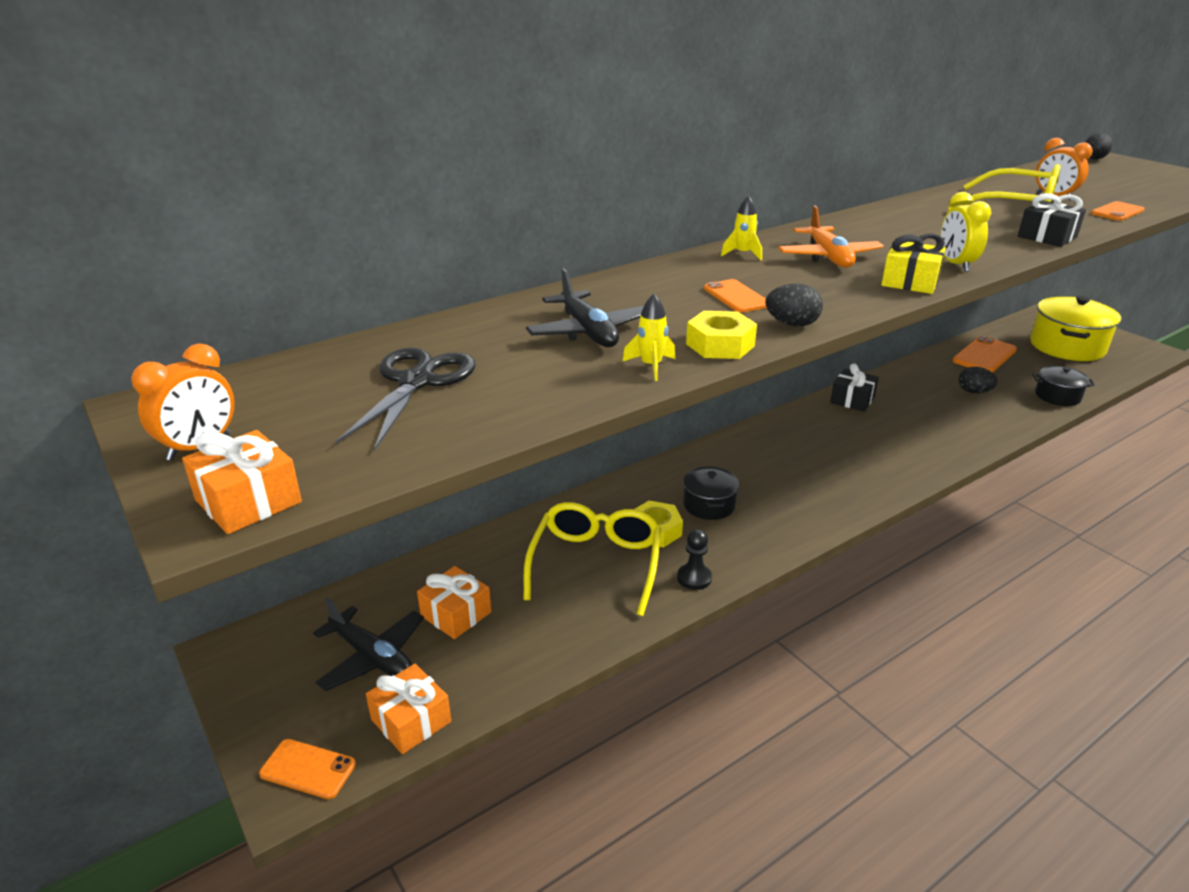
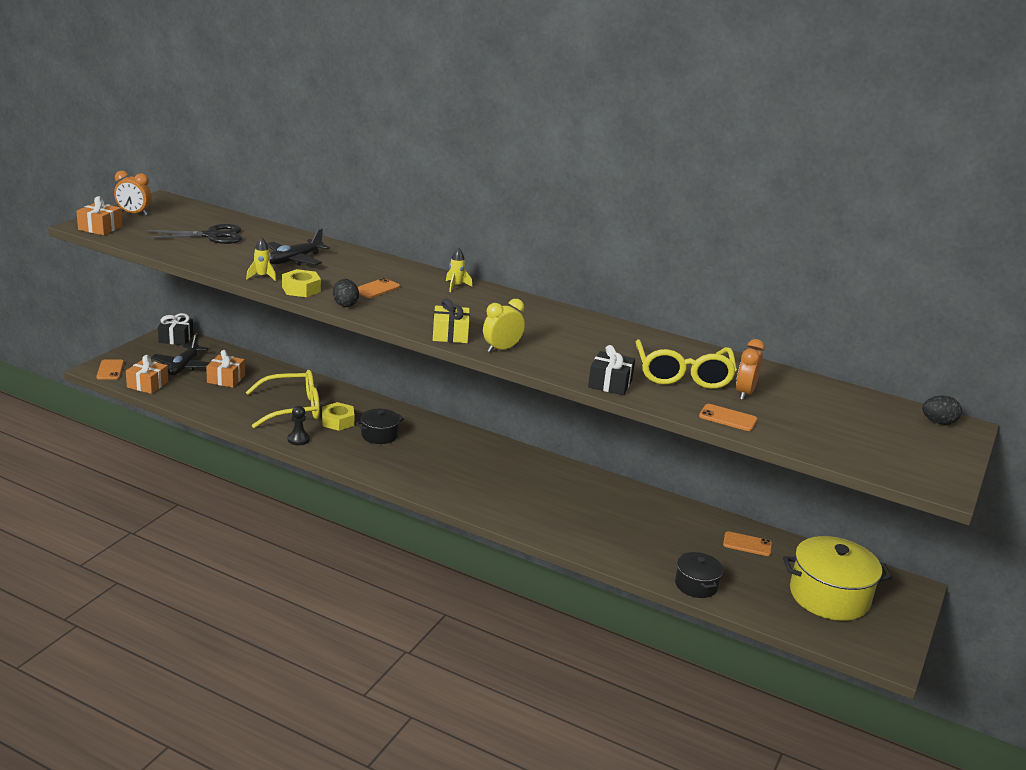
camera: 60 degrees right, 5 degrees down
orange plane [778,206,884,268] -> none
black gift [830,363,879,412] -> black gift moved to [158,313,194,345]
orange phone [953,336,1017,373] -> orange phone [723,531,772,556], size x0.62
black egg [959,367,998,393] -> none

